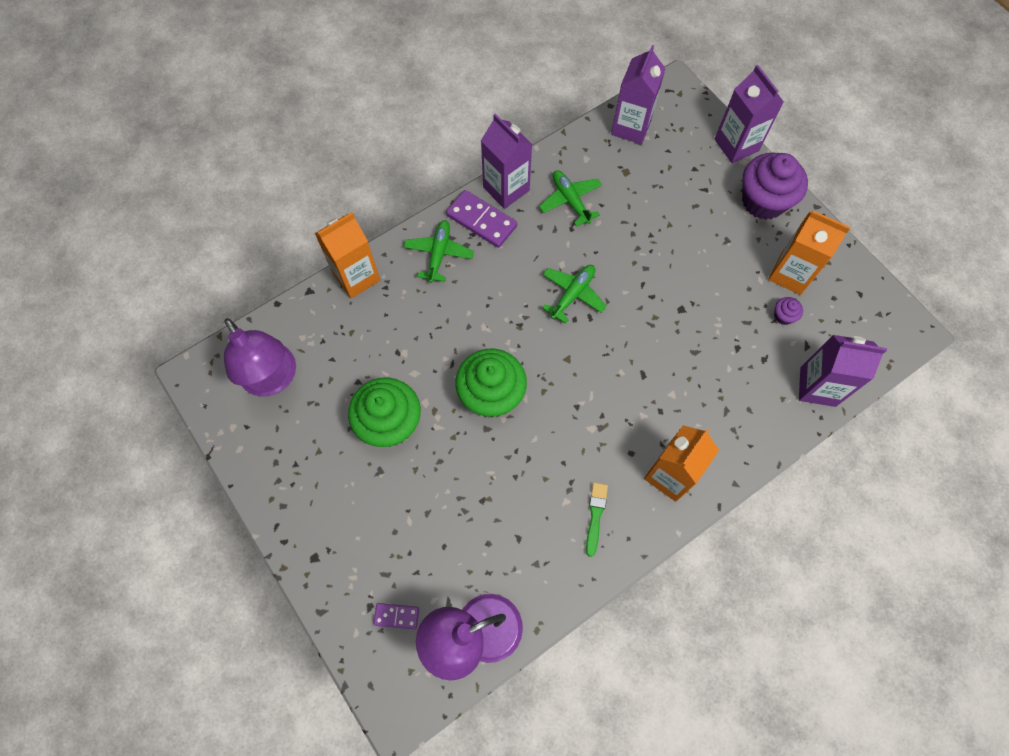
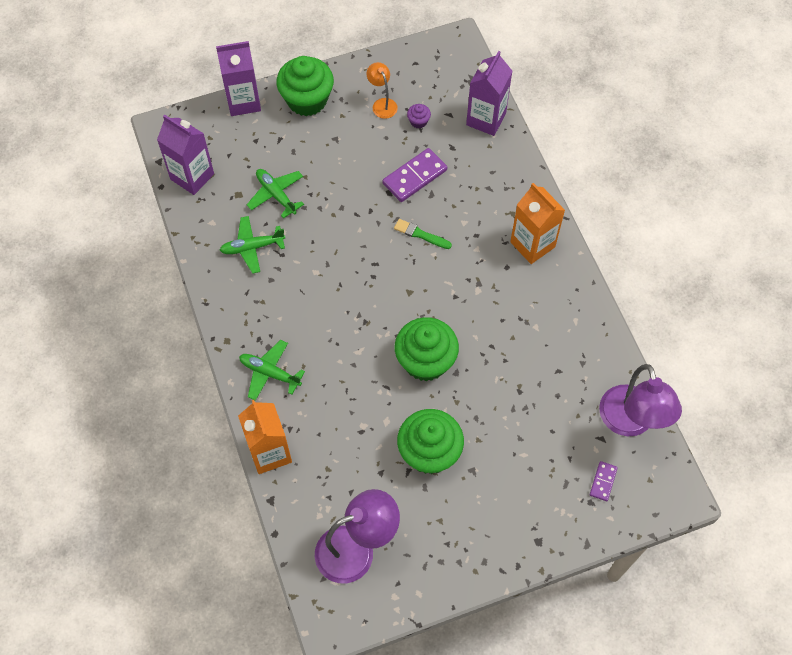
camera: 75 degrees left, 5 degrees down
purple domino [446,190,517,248] -> purple domino moved to [383,148,447,202]
purple carton [481,114,532,209] -> none
green plane [542,265,607,324] -> green plane moved to [247,169,304,218]
green brush [586,482,608,557] -> green brush moved to [394,219,452,249]
purple cupcake [742,153,808,220] -> green cupcake [276,56,334,116]
orange carton [768,211,851,295] -> orange lamp [366,62,398,119]

